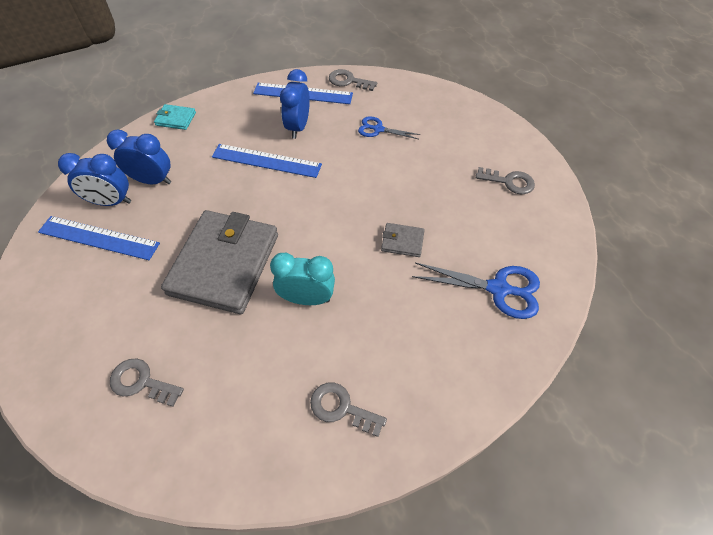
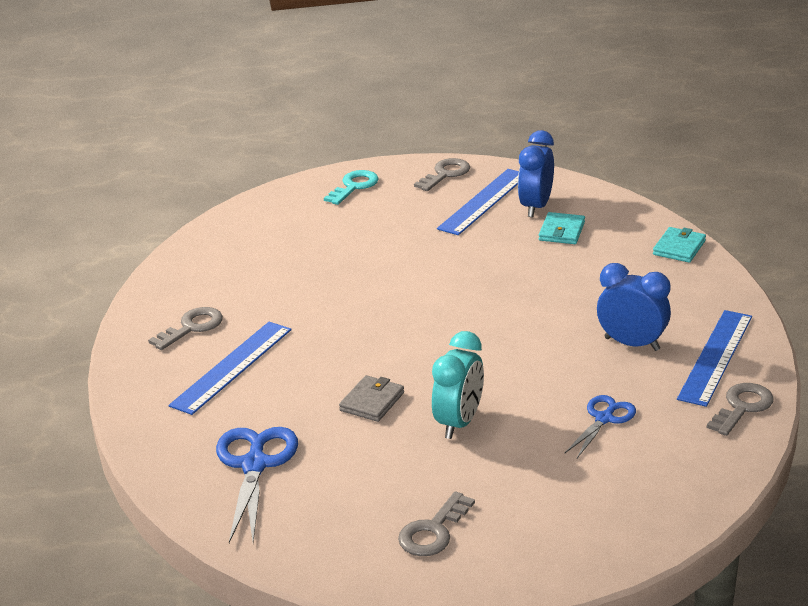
camera: 110 degrees right, 25 degrees down
blue clock [107,129,171,184] -> turquoise wallet [539,212,585,244]
grey key [110,359,184,406] -> grey key moved to [414,158,470,191]
grey wallet [161,210,278,314] -> none
blue ruler [212,144,322,178] -> blue ruler moved to [168,322,292,415]
turquoise clock [270,253,335,305] -> turquoise clock moved to [432,331,484,439]
blue scissors [412,263,540,319] -> blue scissors turned 150 degrees clockwise [216,427,298,543]
none -> turquoise key [324,170,379,205]

